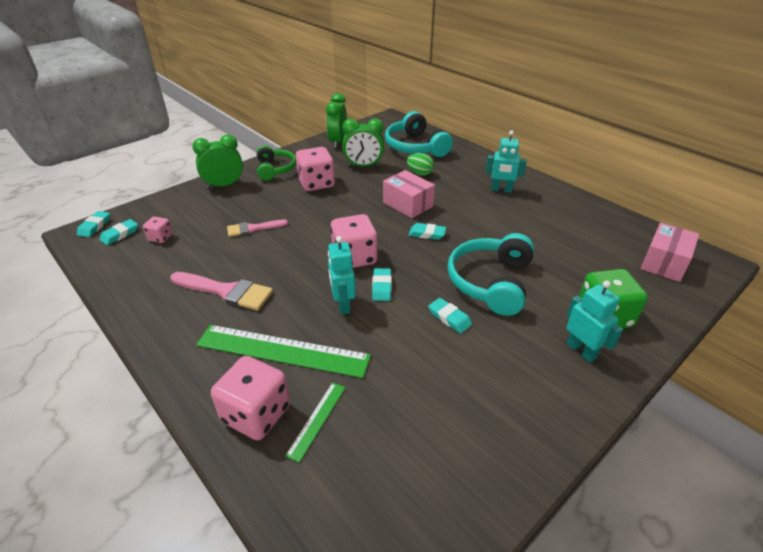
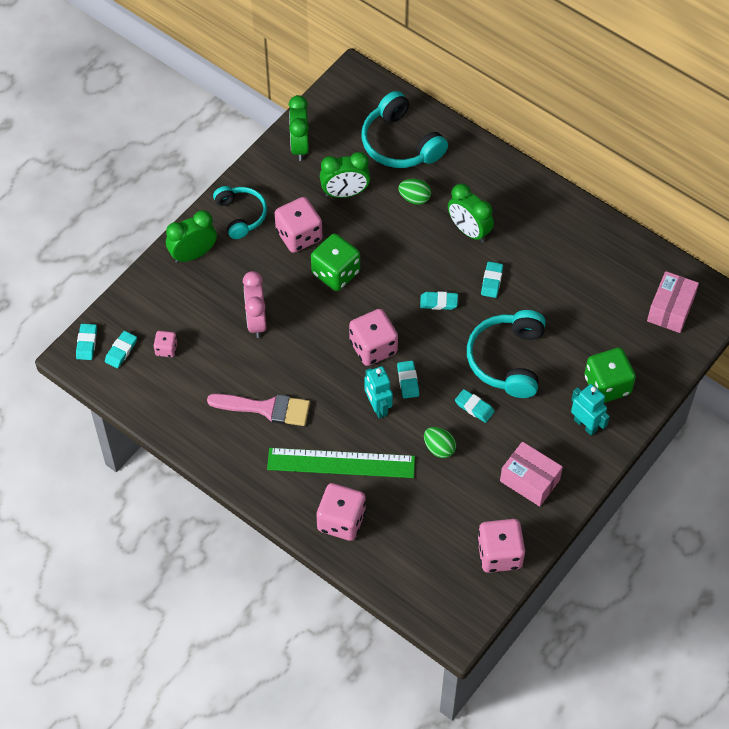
camera: 10 degrees left, 20 degrees up
pink brush [227,219,288,237] -> pink clock [243,271,267,338]
green headphones [257,145,296,180] -> turquoise headphones [213,186,267,239]
green ruler [285,382,345,463] -> none
pink box [383,170,435,218] -> pink box moved to [500,441,563,507]
turquoise robot [486,130,527,193] -> none
none -> green dice [311,233,360,291]
none -> green egg [424,427,456,458]
none -> green clock [448,184,494,243]
none -> pink dice [477,519,525,573]
none -> turquoise eraser [481,262,503,298]

